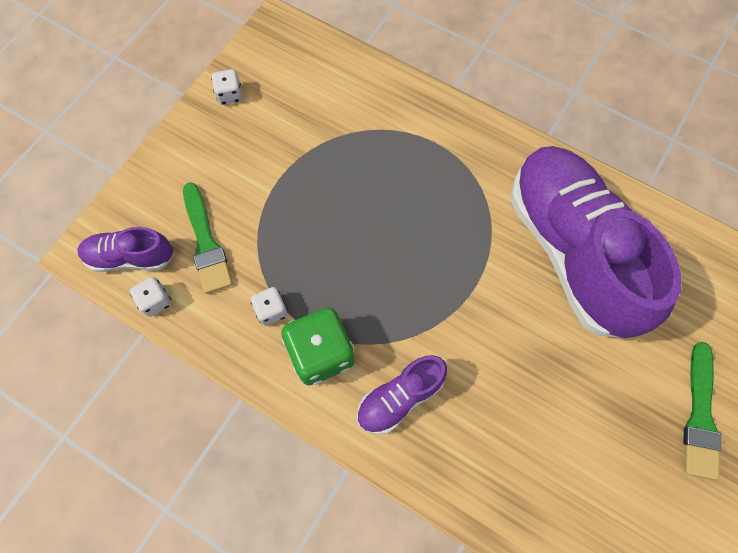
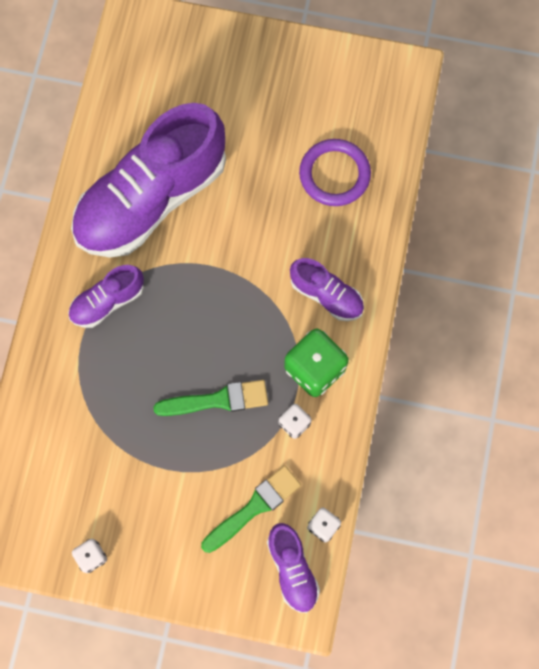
camera: 110 degrees left, 5 degrees up
green brush [683,342,721,480] -> green brush moved to [153,380,268,416]
none -> purple shoe [68,265,144,328]
none -> purple ring [299,139,371,206]

